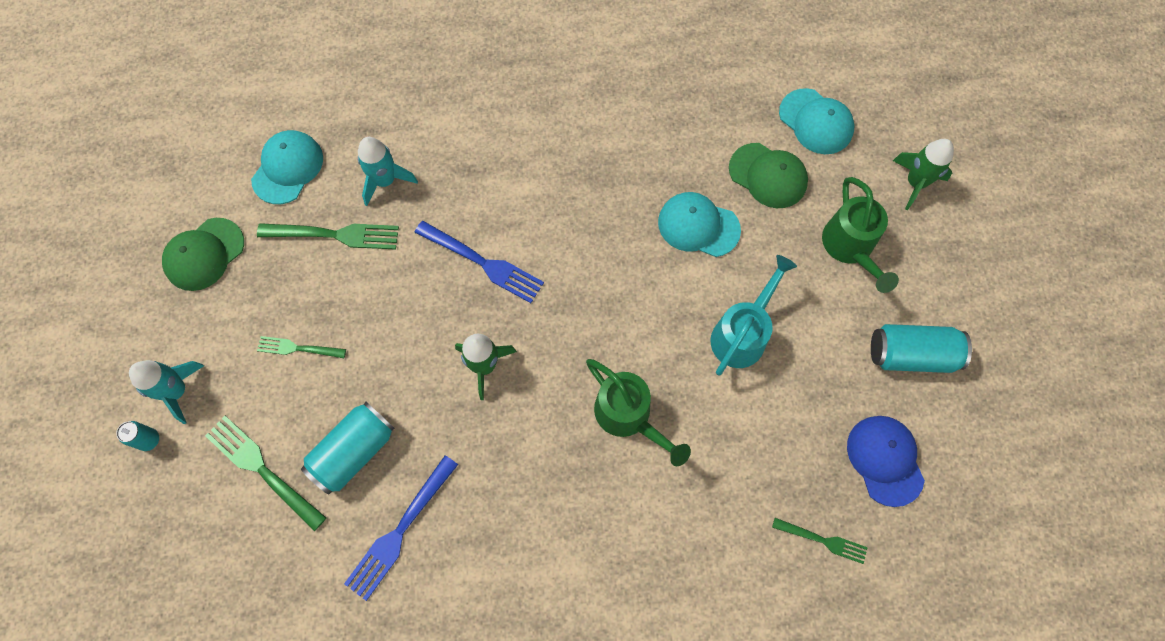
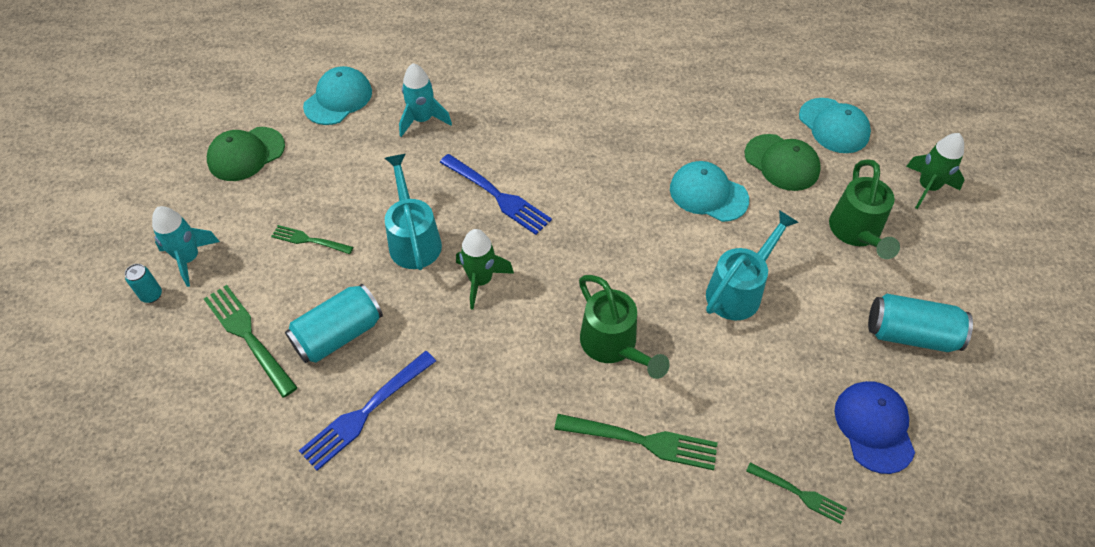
camera: 10 degrees right, 15 degrees down
green fork [257,223,399,250] -> green fork moved to [554,414,718,470]
none -> turquoise watering can [385,154,442,270]

